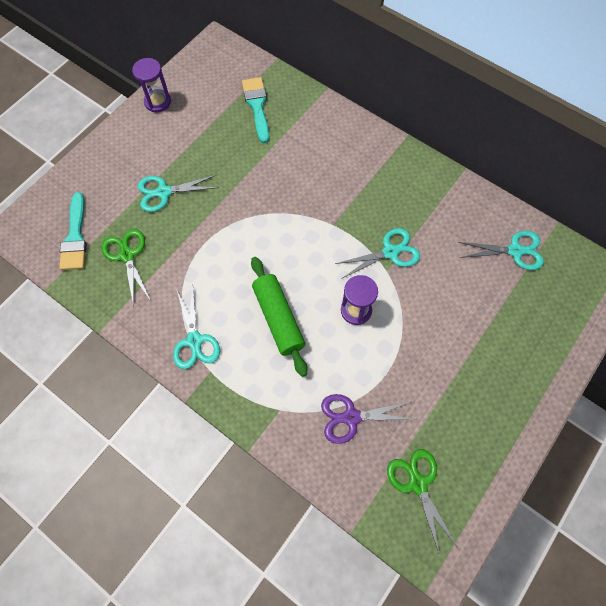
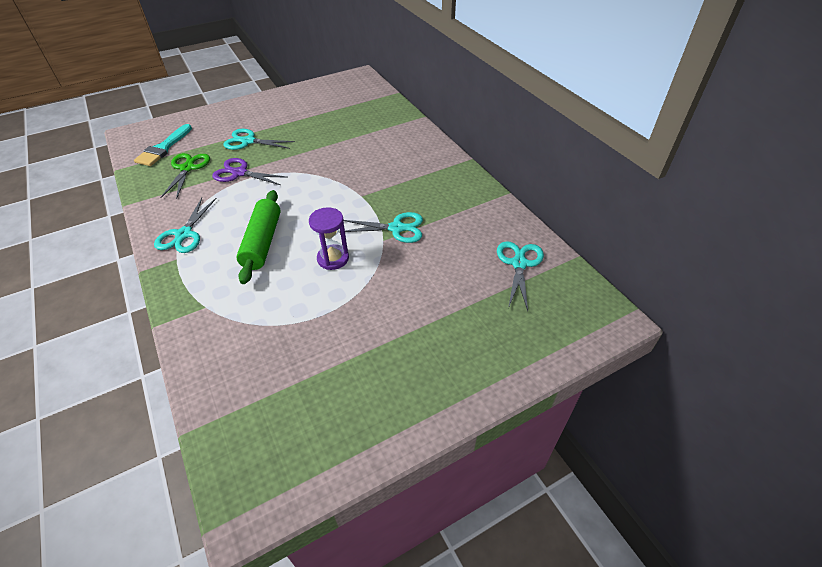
camera: 25 degrees right, 20 degrees down
purple hourglass [132,58,171,112] -> none
turquoise brush [242,77,269,143] -> none
purple scissors [321,394,416,444] -> purple scissors moved to [212,158,288,185]
green scissors [387,449,458,555] -> none
turquoise scissors [458,231,544,270] -> turquoise scissors turned 105 degrees counterclockwise [497,241,544,311]

